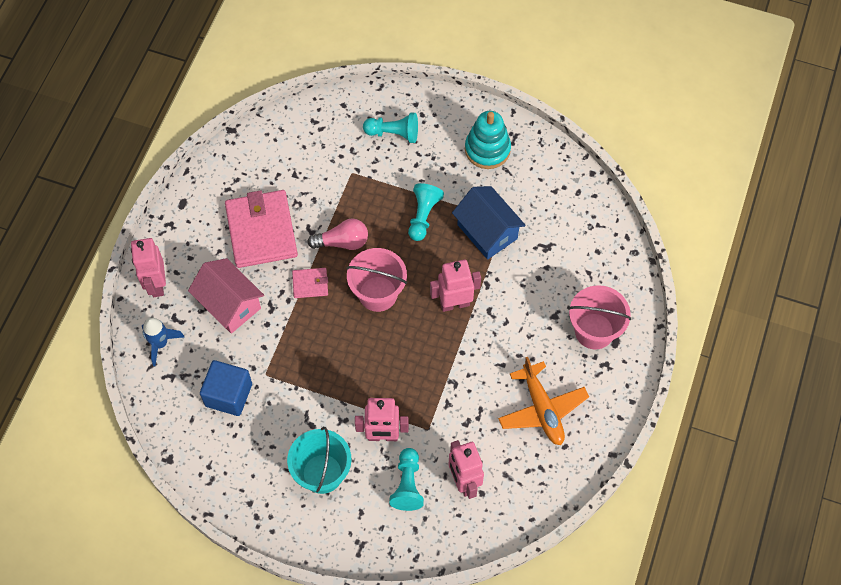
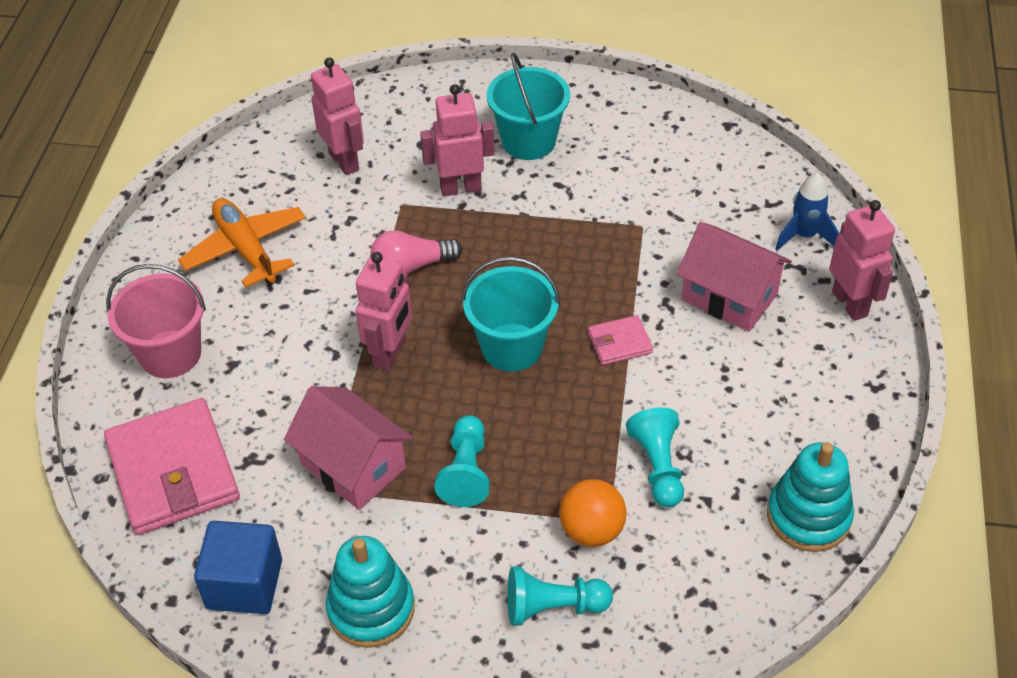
camera: 170 degrees right, 15 degrees down
blue cube [200,360,252,416] -> blue cube moved to [194,521,282,614]
pink wallet [225,190,298,268] -> pink wallet moved to [104,398,240,535]
pink light bulb [307,218,368,250] -> pink light bulb moved to [370,230,463,275]
pink bucket [347,248,407,312] -> turquoise bucket [461,257,560,372]
turquoise pawn [389,448,424,511] -> turquoise pawn moved to [626,407,684,507]
pink robot [430,260,481,312] -> pink robot turned 45 degrees counterclockwise [356,252,412,372]
blue house [452,186,526,260] -> pink house [284,386,413,510]
none -> orange ball [559,479,627,547]
none -> turquoise stacking toy [767,442,854,552]

